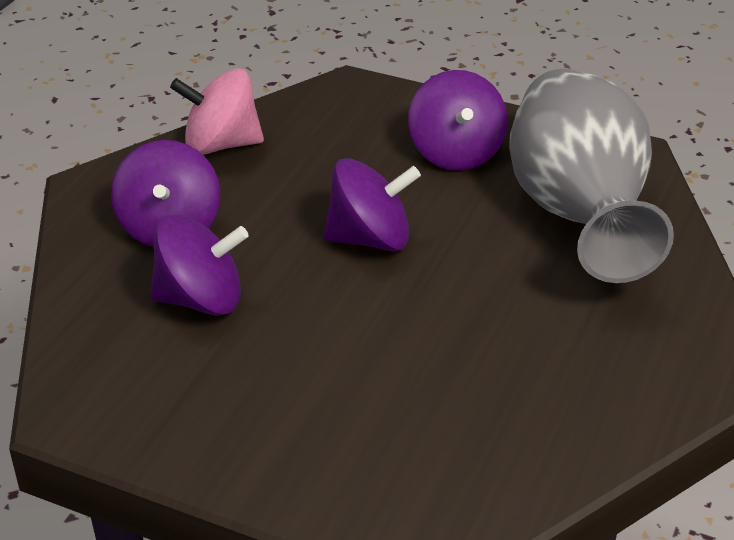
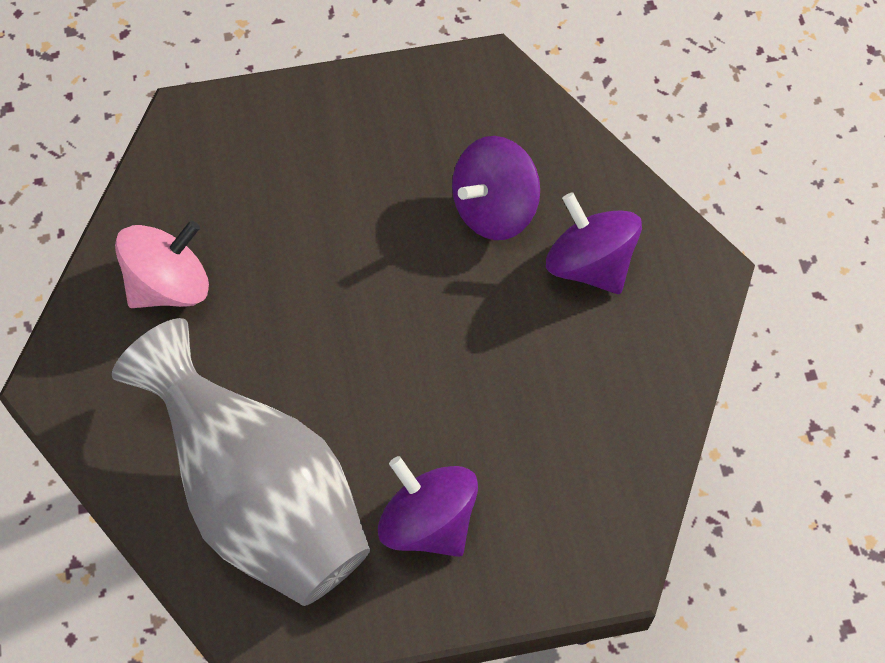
camera: 145 degrees right, 25 degrees up
pink spinning top [170,68,264,155] -> pink spinning top moved to [115,220,209,308]
purple spinning top [323,159,421,251] -> none

